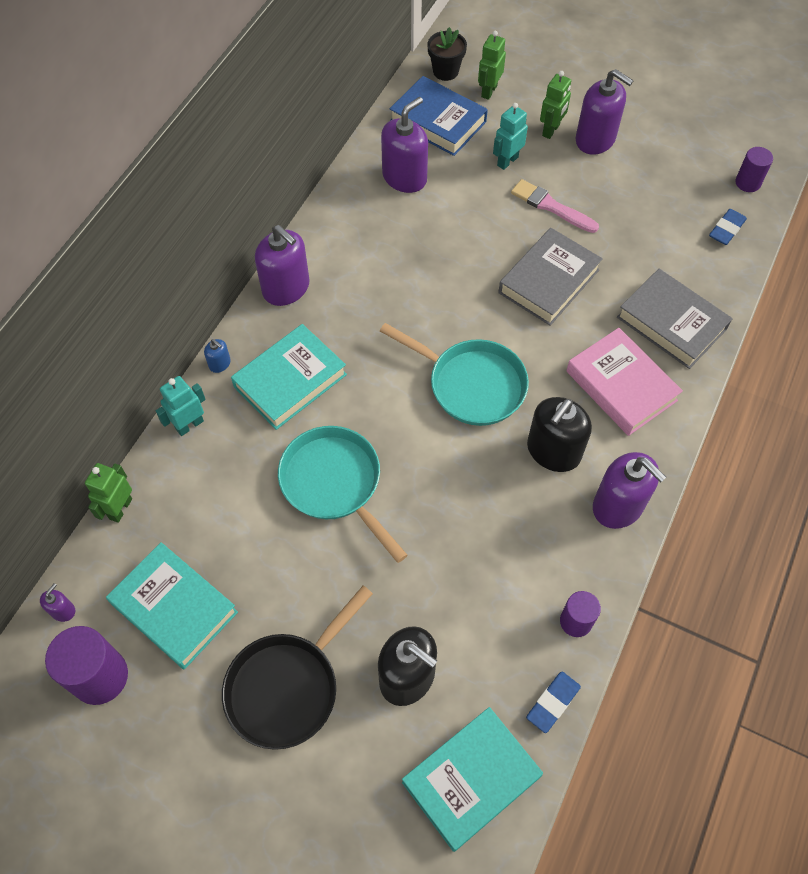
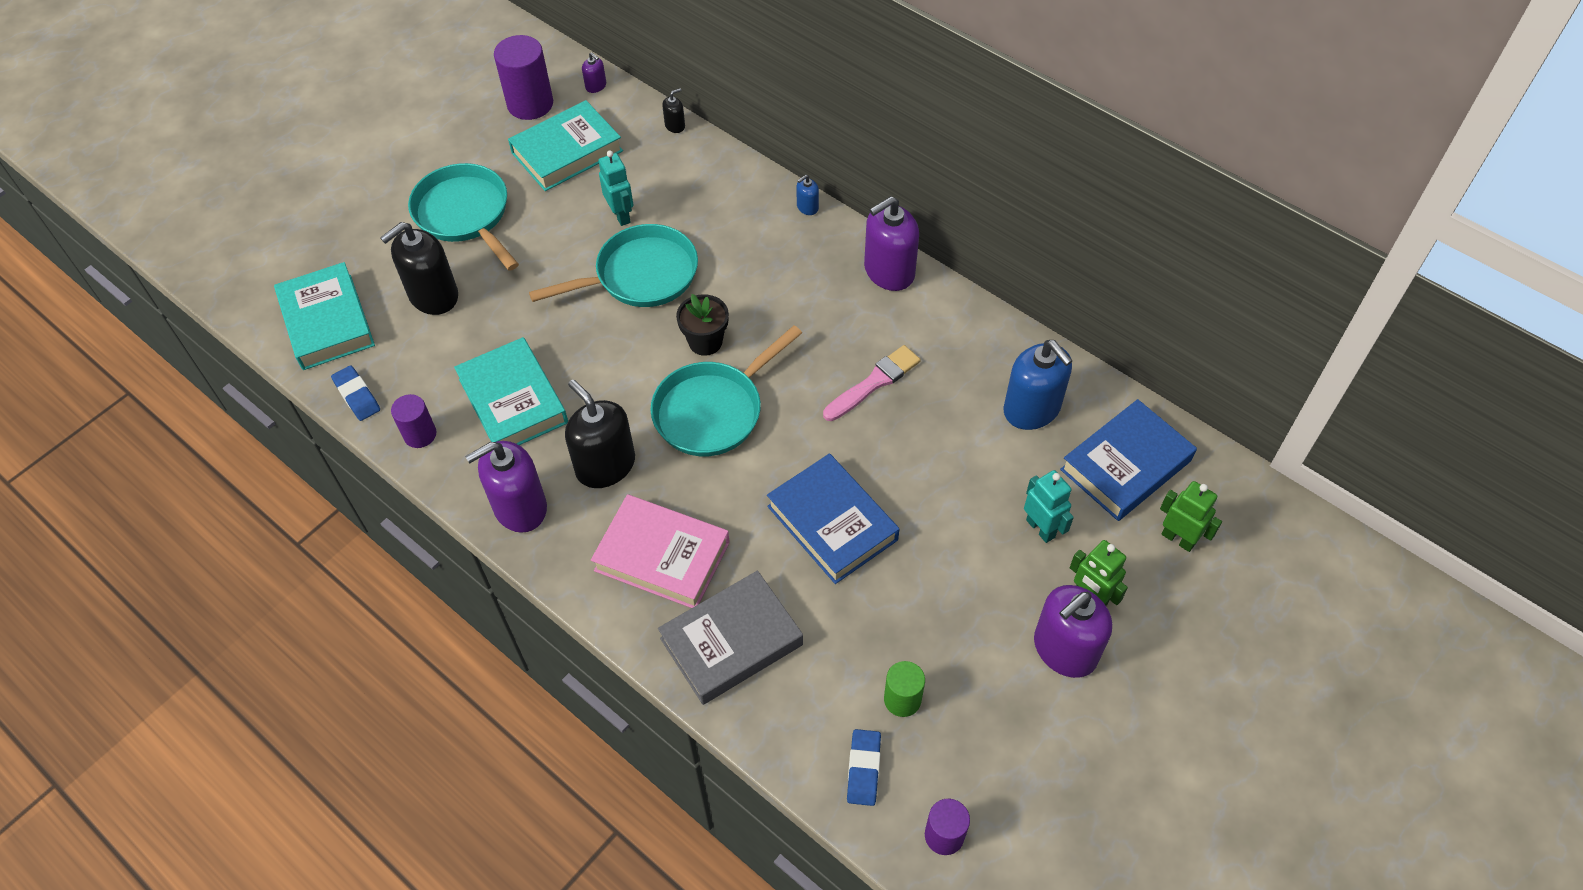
camera: 105 degrees right, 5 degrees down
green robot [85,463,132,523] -> black soap dispenser [662,88,685,133]
turquoise robot [156,376,206,436] -> turquoise robot moved to [598,150,634,226]
black pan [222,585,373,750] -> turquoise pan [408,163,519,271]
turquoise book [231,324,347,430] -> turquoise book moved to [454,337,568,445]
purple soap dispenser [381,97,428,193] -> blue soap dispenser [1003,340,1073,430]
black flower pot [427,27,467,81] -> black flower pot moved to [676,294,729,356]
grey book [498,228,603,326] -> blue book [767,454,899,584]
pink brush [511,179,599,233] -> pink brush moved to [823,345,921,421]
pink book [566,328,683,436] -> pink book turned 45 degrees clockwise [591,494,730,608]
blue eraser [709,209,747,245] -> blue eraser turned 45 degrees clockwise [847,729,881,806]
none -> green cylinder [884,661,925,717]

